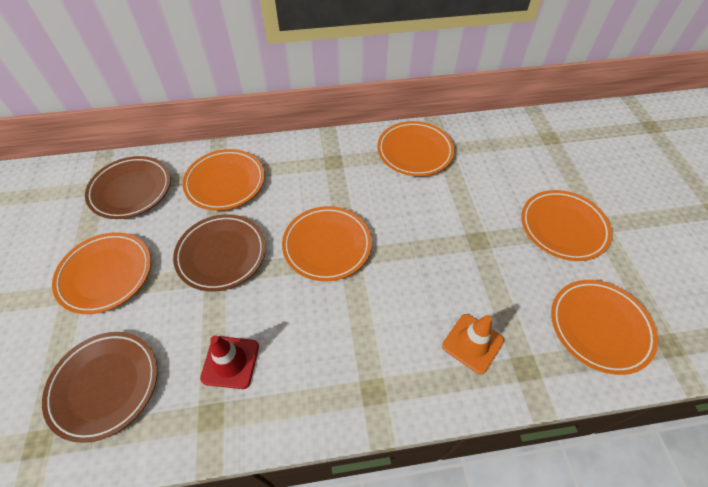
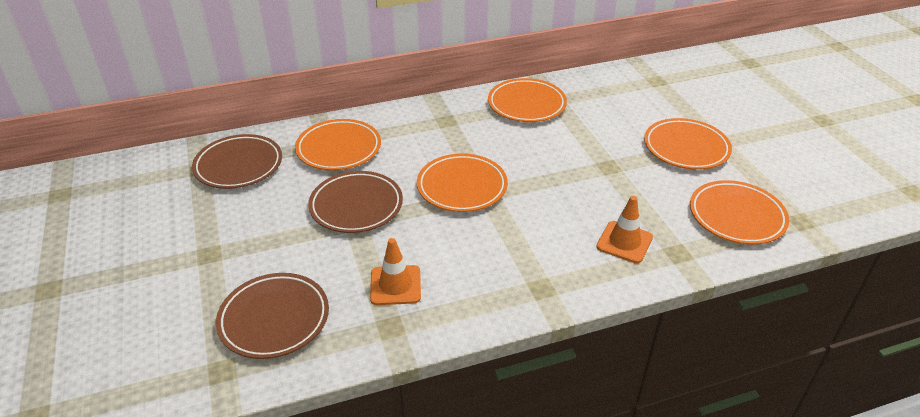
camera: 10 degrees left, 15 degrees down
orange plate [52,232,151,314] -> none
red traffic cone [200,335,259,389] -> orange traffic cone [370,238,421,305]

